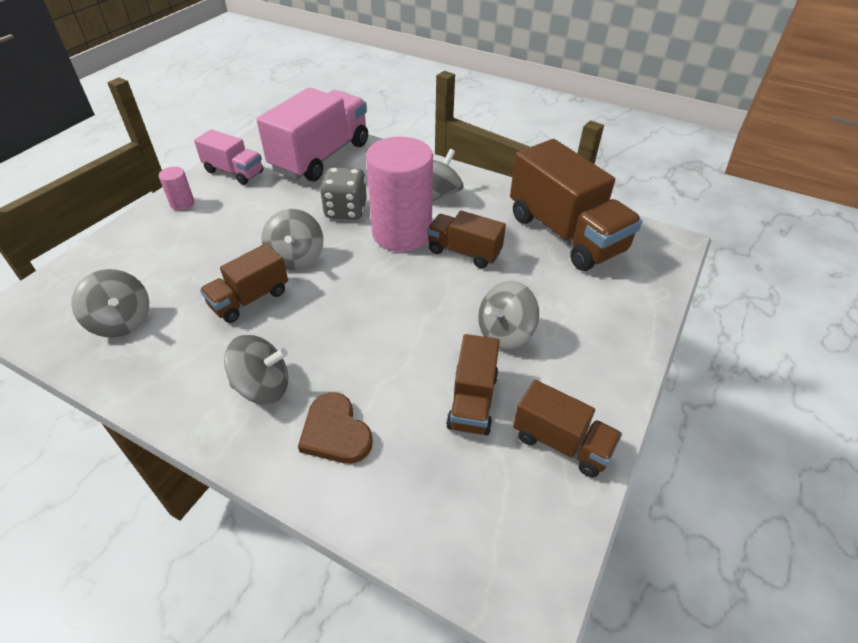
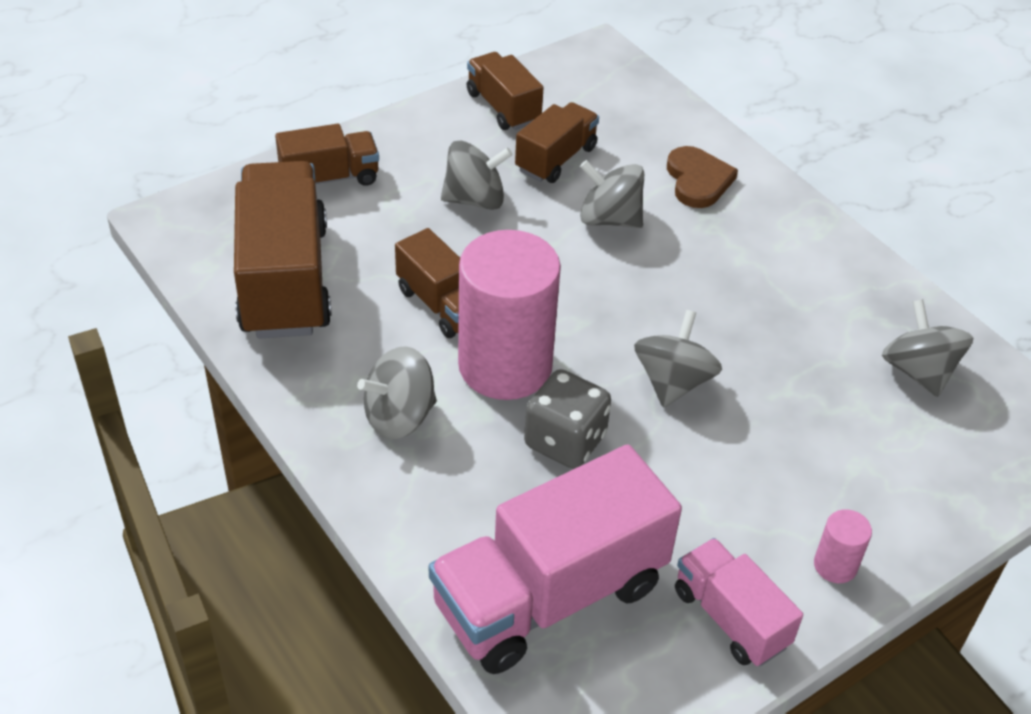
camera: 155 degrees left, 0 degrees up
brown truck [200,244,288,323] -> brown truck moved to [275,124,379,186]
grey spinning top [224,335,288,404] -> grey spinning top moved to [580,160,644,228]

